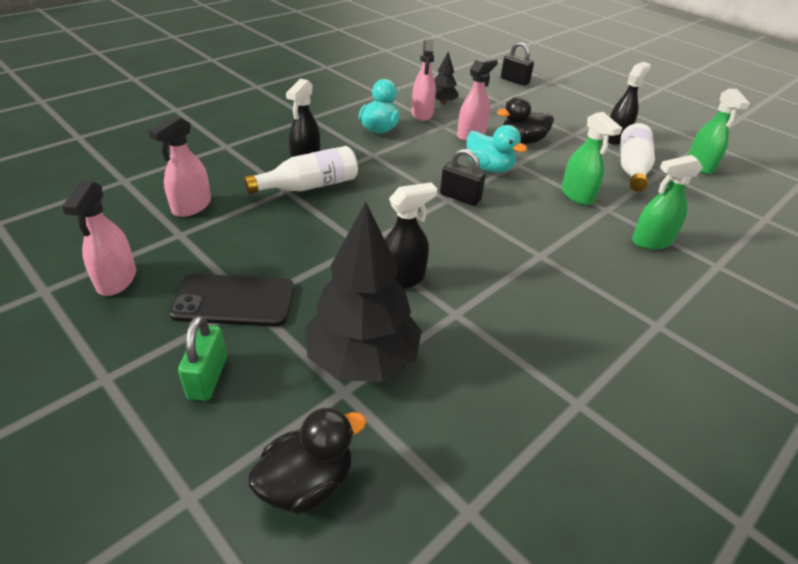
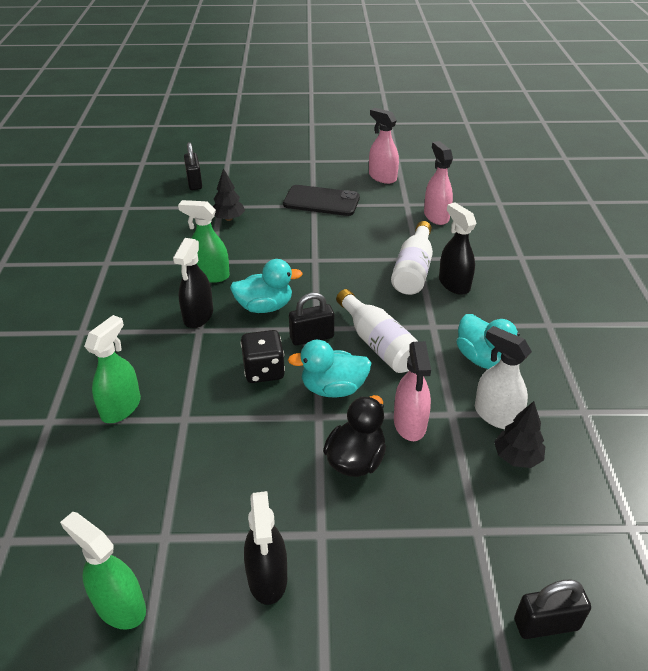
camera: 135 degrees right, 0 degrees up
black phone [169,274,294,327] -> black phone turned 60 degrees clockwise [283,185,360,216]
green padlock [178,316,227,401] -> none
black duck [248,407,366,515] -> black padlock [184,142,202,190]
black tree [305,202,422,382] -> black tree [213,168,245,221], size x0.49
black spray bottle [385,183,437,289] -> black spray bottle moved to [173,238,213,328]
pink spray bottle [411,39,436,121] -> white spray bottle [475,326,532,429]
green spray bottle [561,112,622,205] -> green spray bottle moved to [178,200,230,283]
white bottle [620,123,655,192] -> white bottle moved to [336,289,419,373]
none -> turquoise duck [230,259,303,313]
none -> black dice [241,330,285,383]

